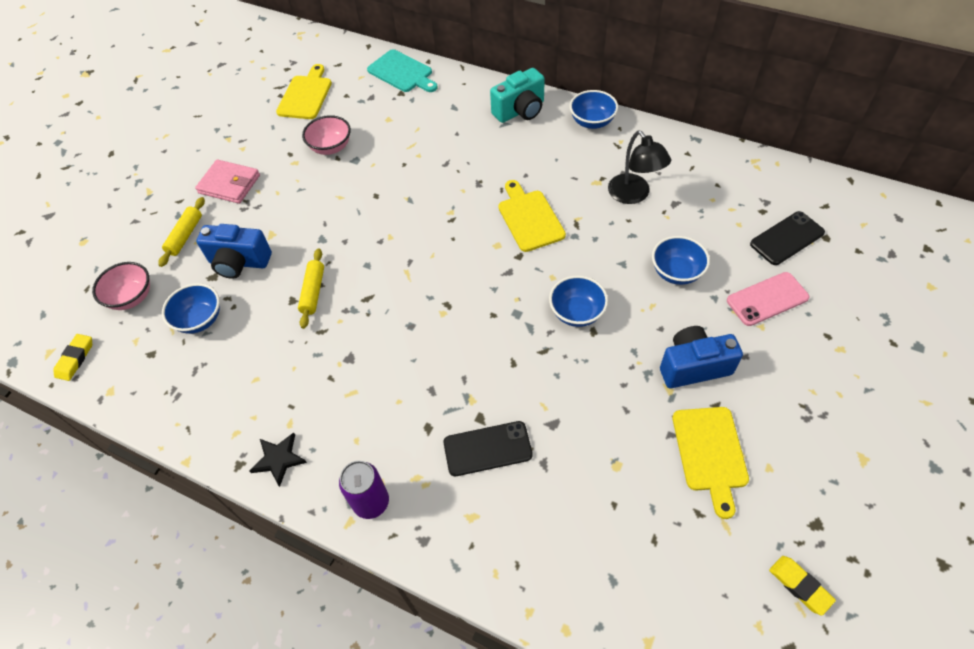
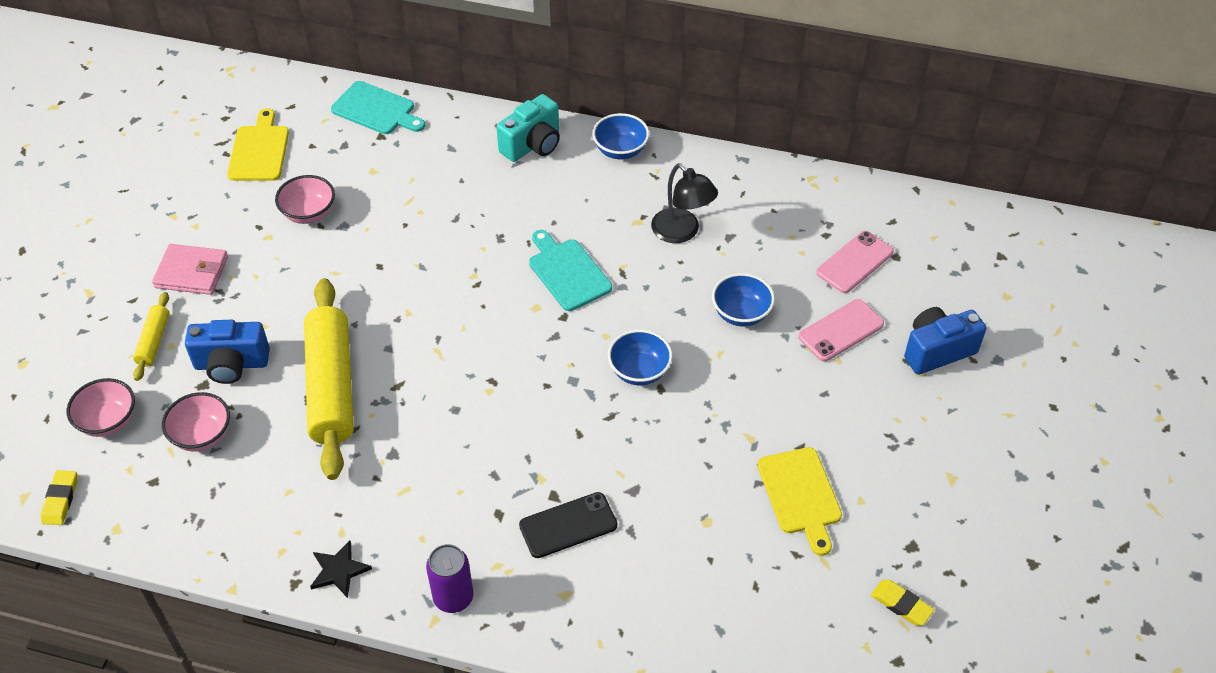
camera: 15 degrees left, 5 degrees down
blue bowl [162,283,220,334] -> pink bowl [162,392,230,452]
yellow rolling pin [298,248,324,329] -> yellow rolling pin [304,278,354,480], size x2.17
yellow cutting board [498,180,566,252] -> turquoise cutting board [529,230,612,311]
blue camera [660,326,743,388] -> blue camera moved to [904,307,986,375]
black phone [750,211,825,265] -> pink phone [816,231,894,293]

